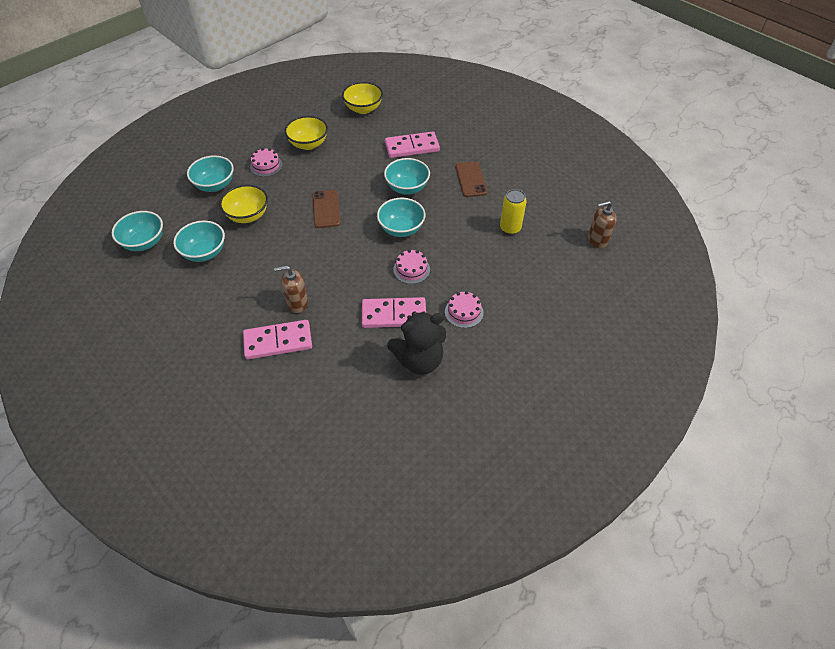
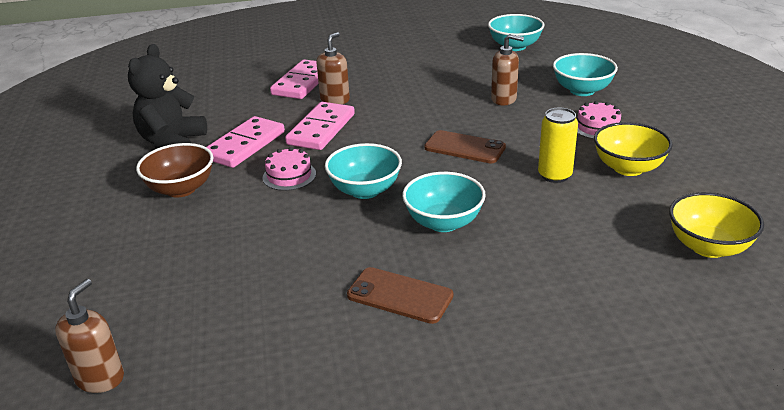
camera: 125 degrees right, 20 degrees down
turquoise bowl [173,221,225,262] -> none
yellow bowl [220,185,268,223] -> brown soap dispenser [491,34,524,105]
pink domino [385,132,440,158] -> pink domino moved to [285,102,355,150]
pink cake [445,291,484,328] -> brown bowl [136,143,213,198]
yellow can [500,189,527,235] -> yellow can moved to [538,107,578,183]

